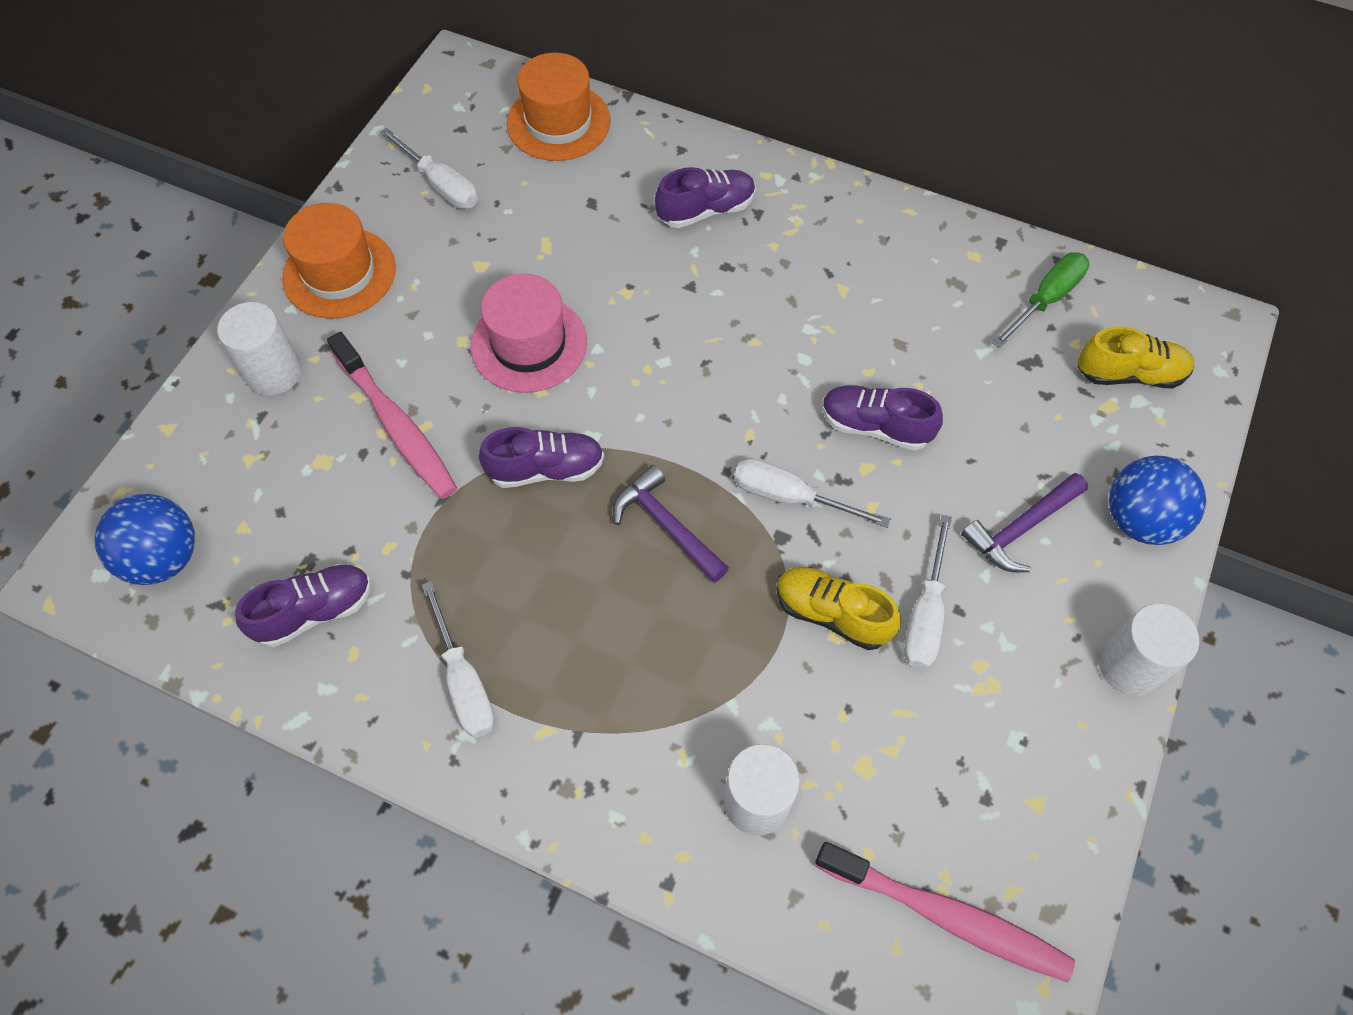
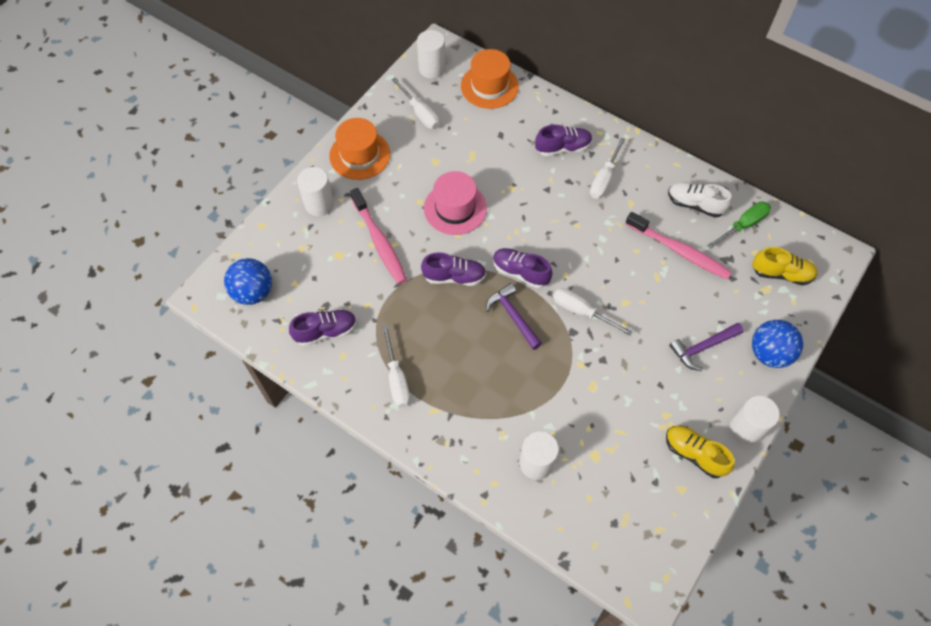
camera: 10 degrees right, 0 degrees up
yellow shoe [776,567,901,650] -> yellow shoe moved to [666,425,735,478]
pink toothbrush [815,842,1075,982] -> pink toothbrush moved to [625,212,732,280]
purple shoe [822,385,943,450] -> purple shoe moved to [493,248,553,288]
white screwdriver [904,515,952,669] -> white screwdriver moved to [590,138,626,199]
none -> white cylinder [417,30,446,79]
none -> white shoe [668,182,732,218]

